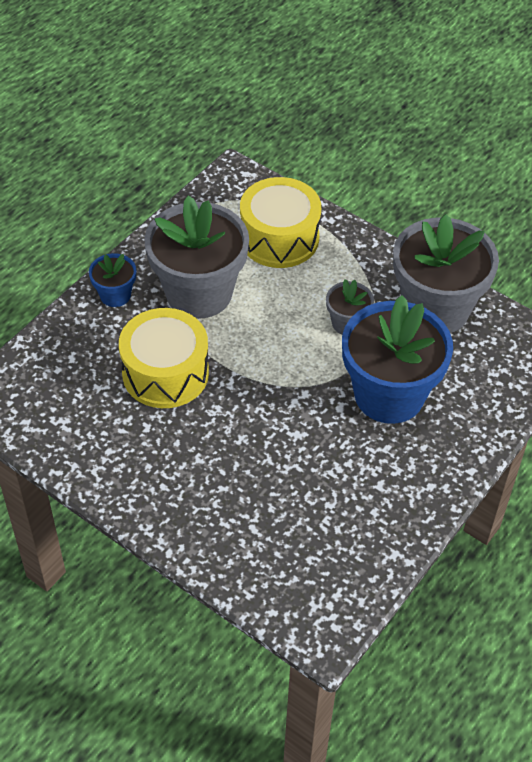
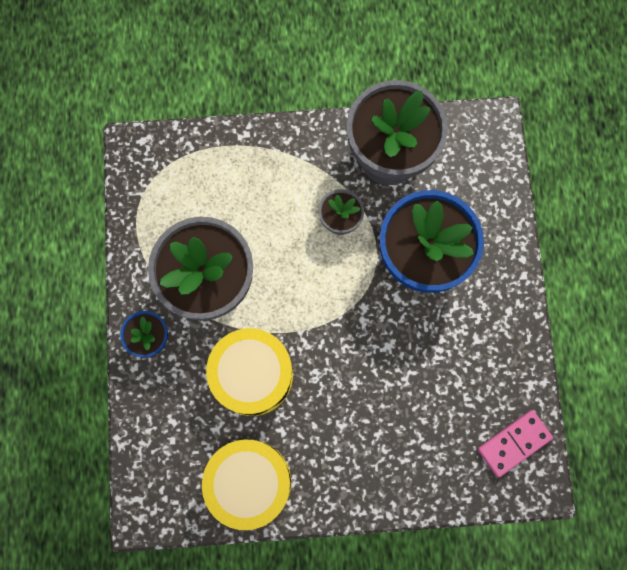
camera: 40 degrees left, 25 degrees up
yellow drum [240,177,321,268] -> yellow drum moved to [202,439,291,530]
none -> pink domino [478,410,553,477]

